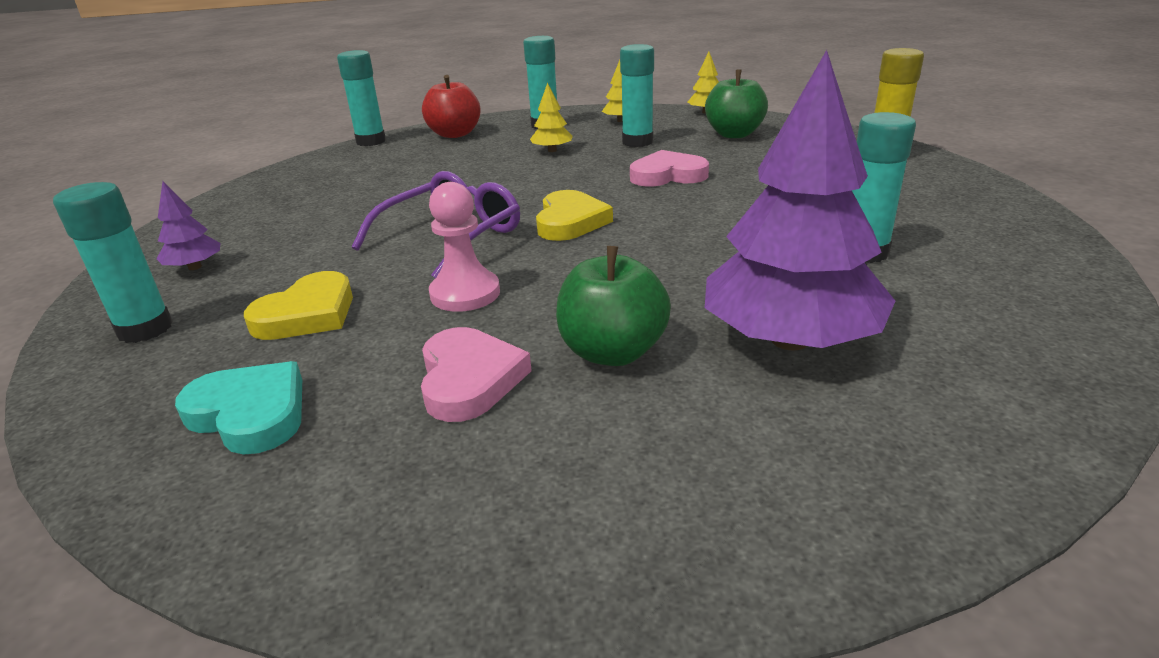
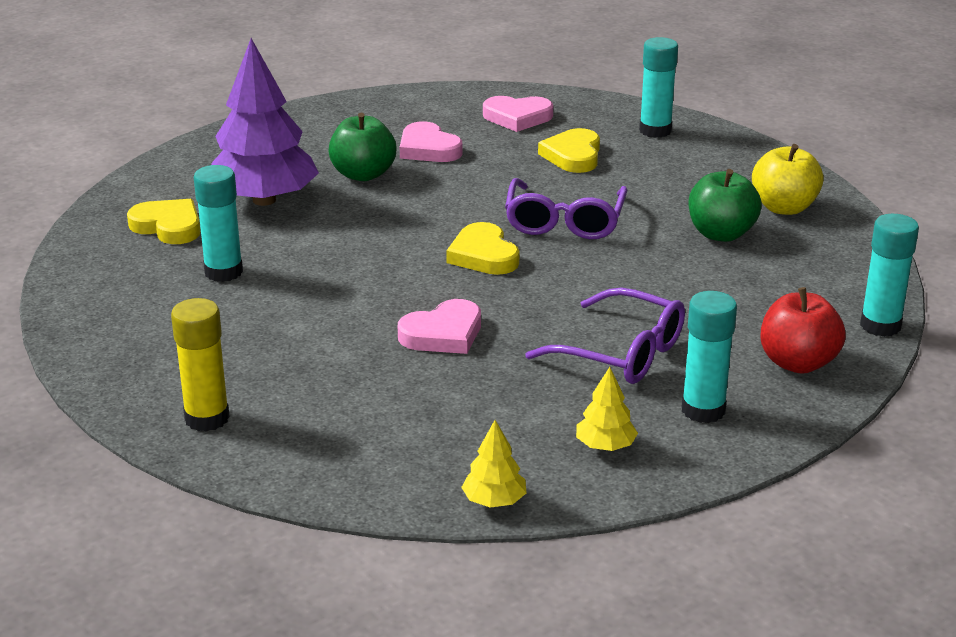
camera: 150 degrees right, 0 degrees up
purple tree [156,181,220,270] -> none
turquoise heart [175,361,302,455] -> pink heart [483,96,553,132]
pink pawn [429,182,500,312] -> none
yellow tree [530,83,573,152] -> purple glasses [525,288,685,384]
turquoise glue stick [620,44,654,147] -> none
green apple [705,69,768,138] -> green apple moved to [688,169,762,242]
none -> yellow heart [127,199,200,244]
none -> yellow apple [752,144,824,215]

